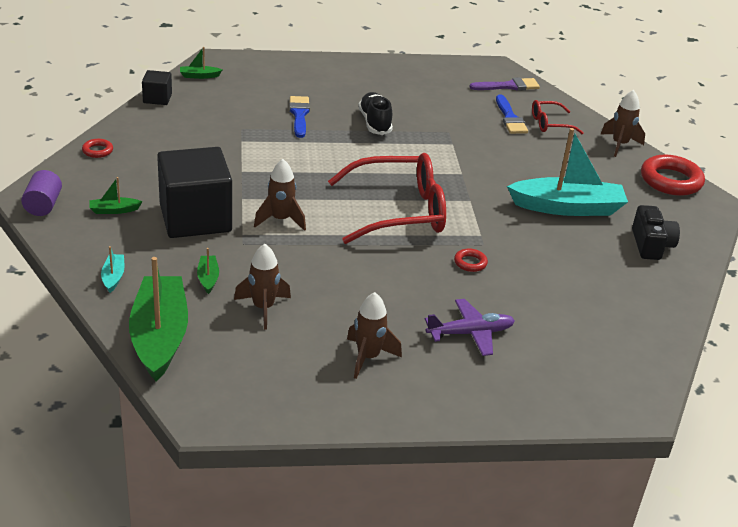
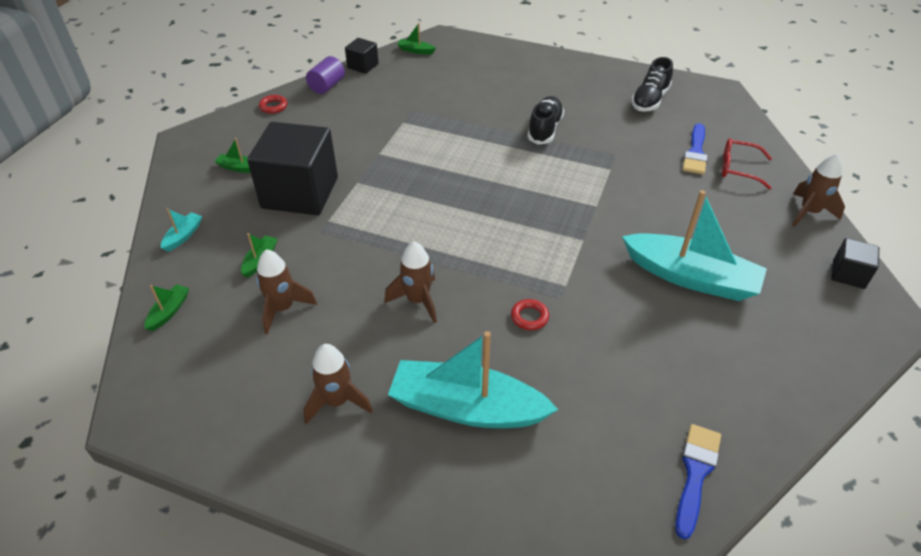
camera: 30 degrees right, 10 degrees up
purple cylinder [21,170,62,216] -> purple cylinder moved to [306,56,345,94]
green boat [129,257,188,381] -> green boat [145,284,189,331], size x0.41
brown rocket [254,159,306,231] -> brown rocket moved to [384,241,437,323]
blue brush [289,96,310,138] -> blue brush moved to [675,424,721,539]
red glasses [328,153,446,244] -> none
purple plane [425,299,515,356] -> turquoise boat [388,331,559,428]
purple brush [469,77,540,91] -> none
black camera [632,205,680,260] -> none
red ring [641,155,705,196] -> black cube [831,238,879,289]
none -> black shoe [631,57,673,112]

